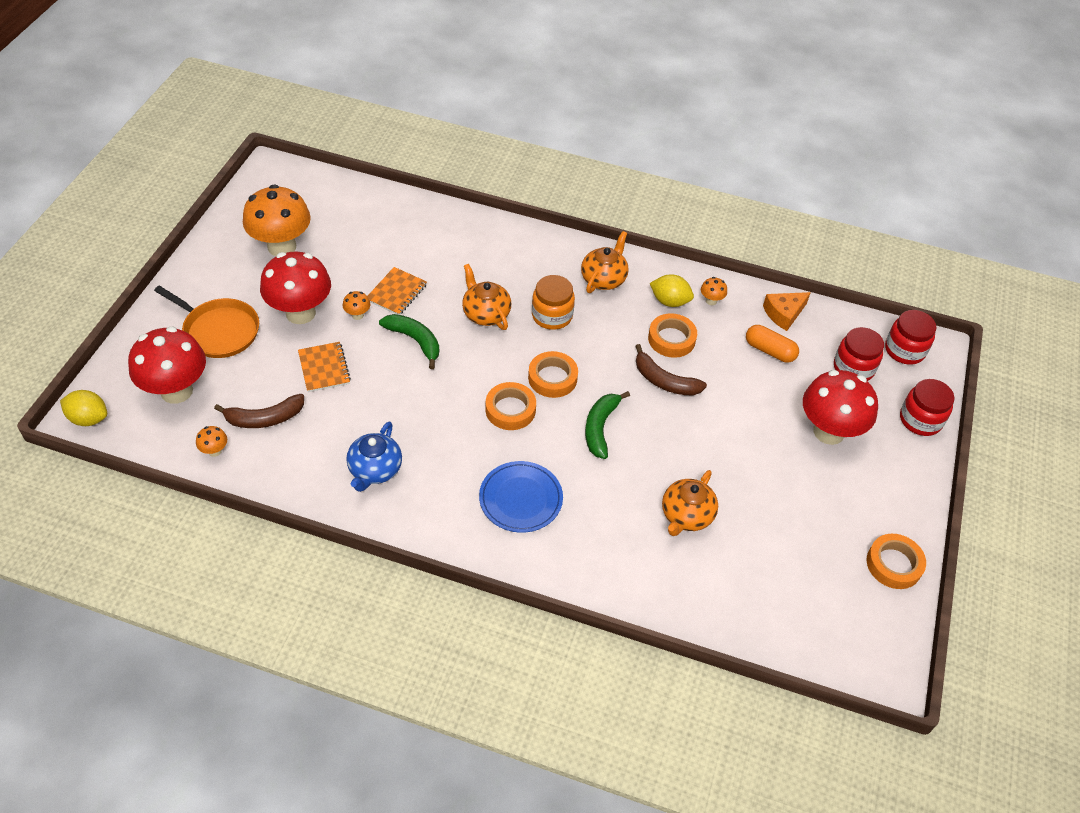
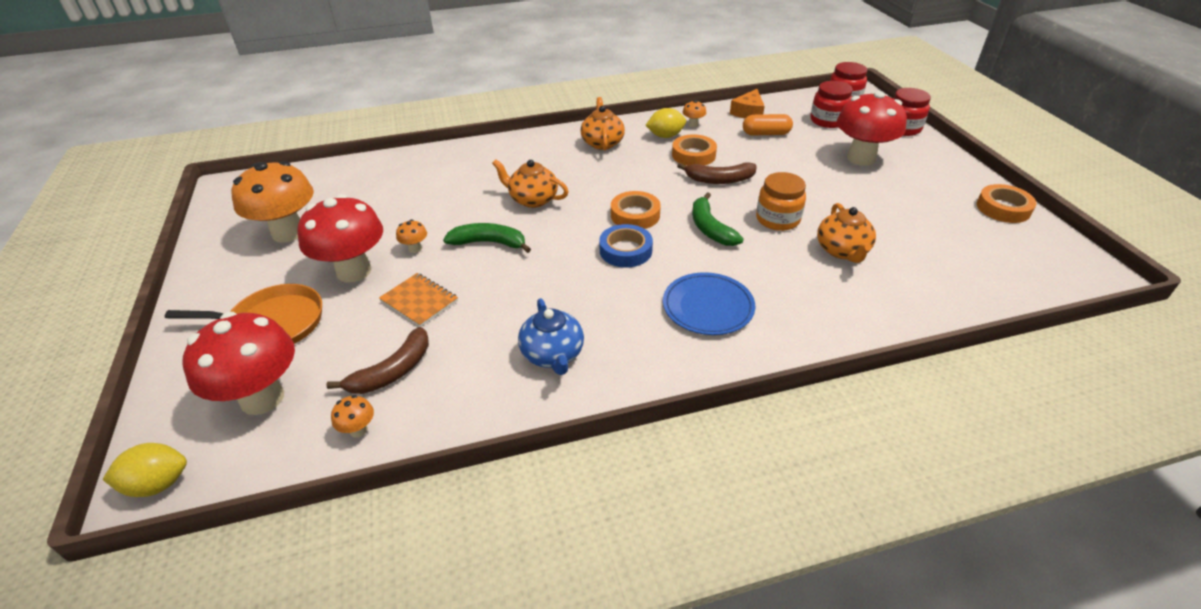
camera: 30 degrees left, 10 degrees down
orange notebook [367,267,427,315] -> none
orange tape [485,382,536,430] -> blue tape [599,224,653,268]
orange jar [532,275,575,330] -> orange jar moved to [756,172,806,231]

